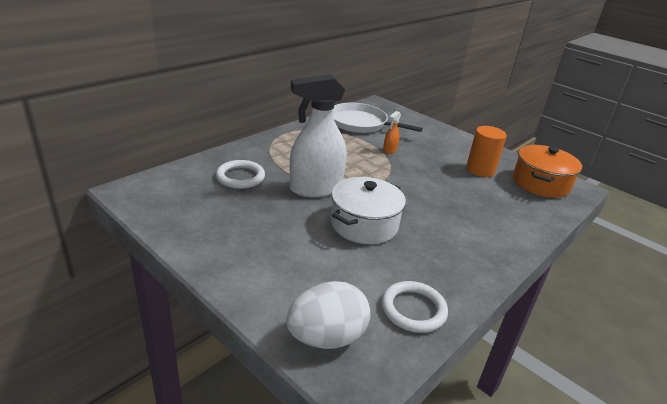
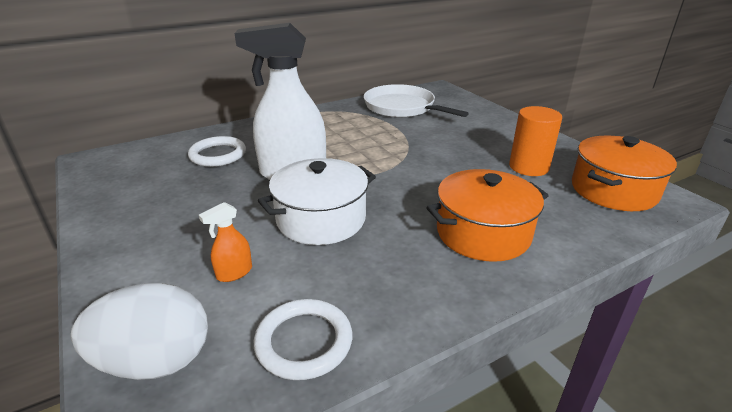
camera: 20 degrees right, 0 degrees up
orange spray bottle [383,111,401,154] -> orange spray bottle moved to [199,202,252,282]
none -> orange pot [426,169,549,262]

